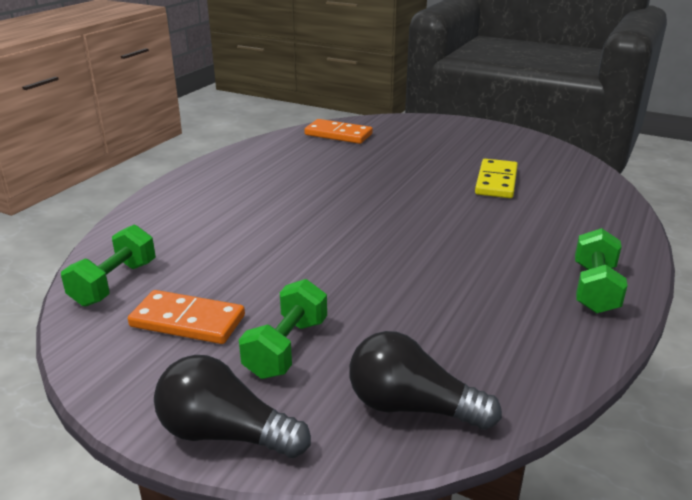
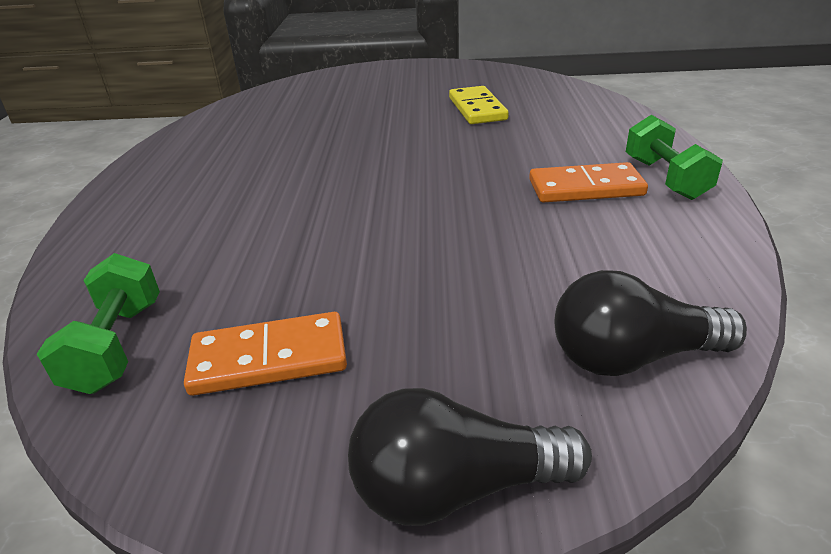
camera: 25 degrees left, 5 degrees up
green dumbbell [239,279,327,379] -> none
orange domino [304,119,373,144] -> orange domino moved to [529,162,648,203]

